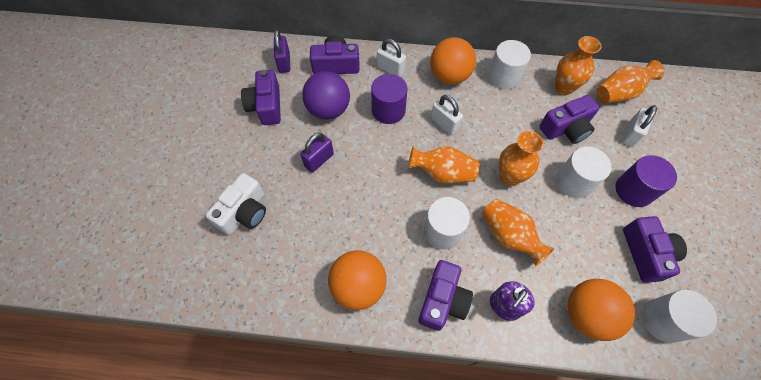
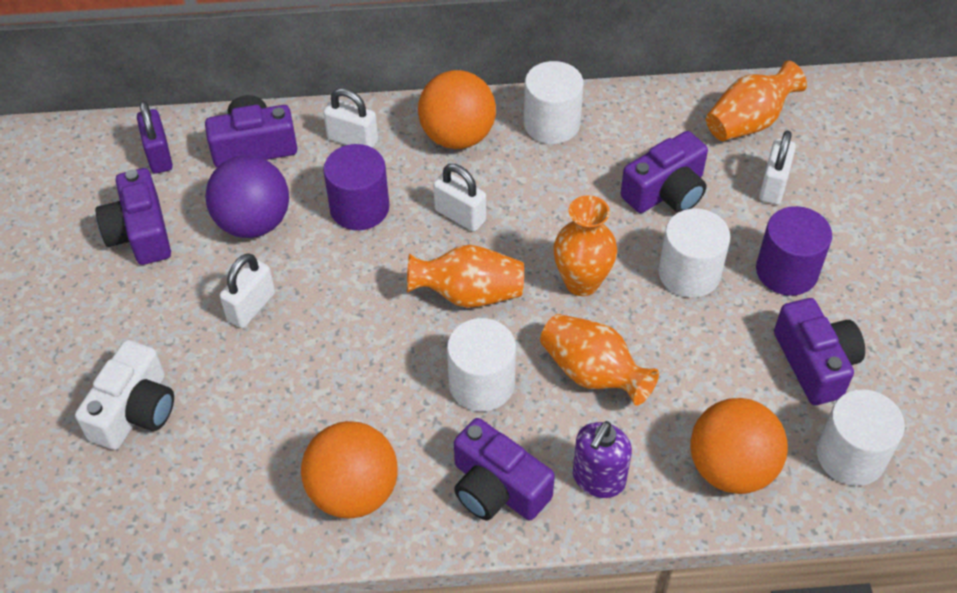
camera: 10 degrees left, 10 degrees down
purple padlock [300,132,334,172] -> white padlock [220,253,275,328]
purple camera [419,260,473,331] -> purple camera turned 120 degrees clockwise [454,418,555,520]
orange vase [555,36,602,95] -> none

